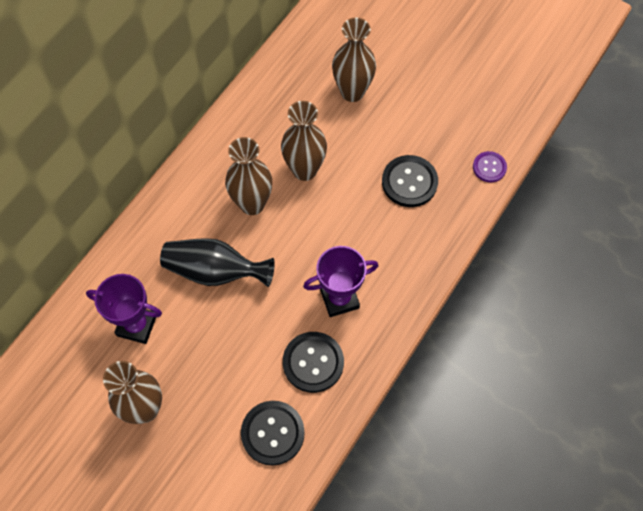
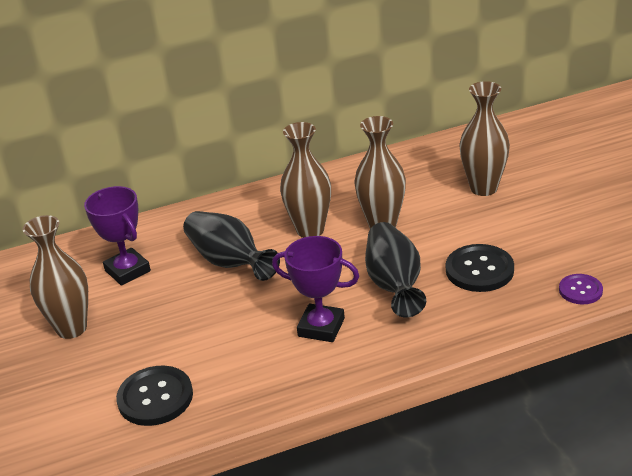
camera: 40 degrees right, 30 degrees down
black button [283,332,344,393] -> none
none -> black vase [365,222,426,317]

